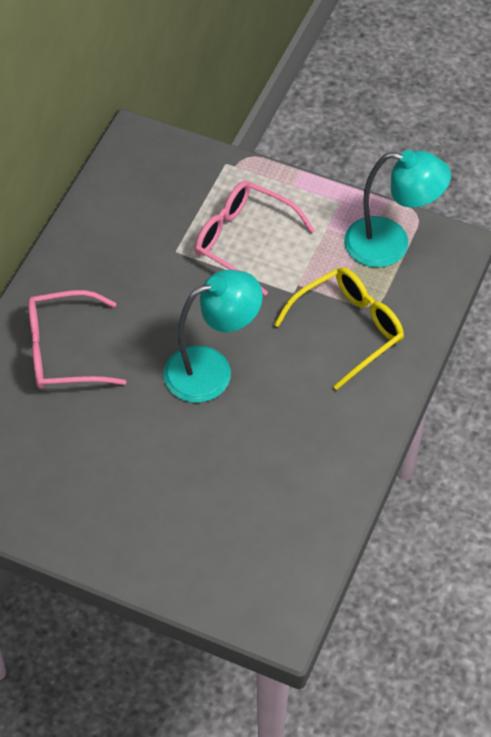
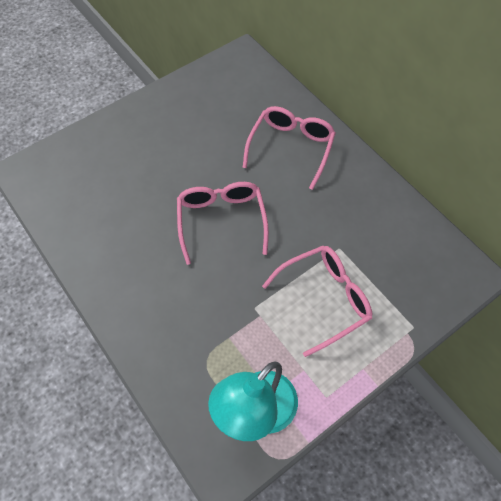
camera: 120 degrees right, 5 degrees up
turquoise lamp [163,270,263,403] -> pink glasses [177,182,269,265]
yellow glasses [274,267,404,390] -> none

